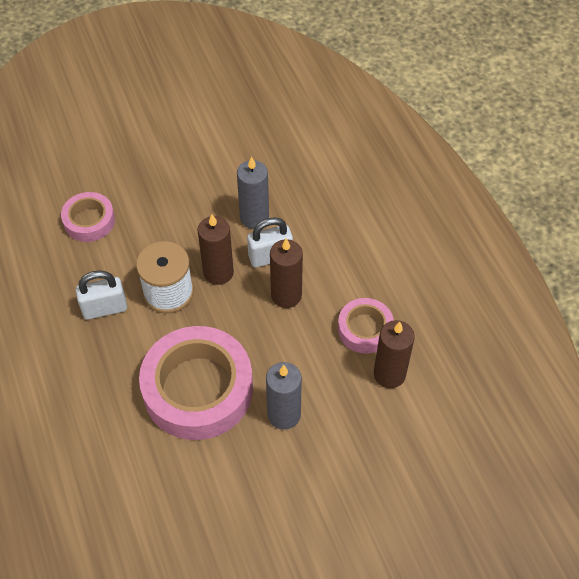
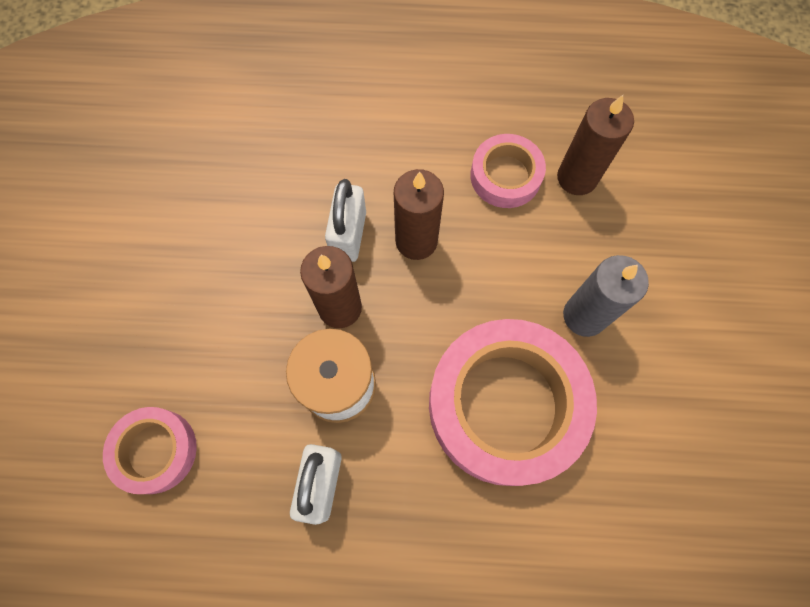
camera: 65 degrees left, 15 degrees up
grey candle [237,156,269,229] -> none

